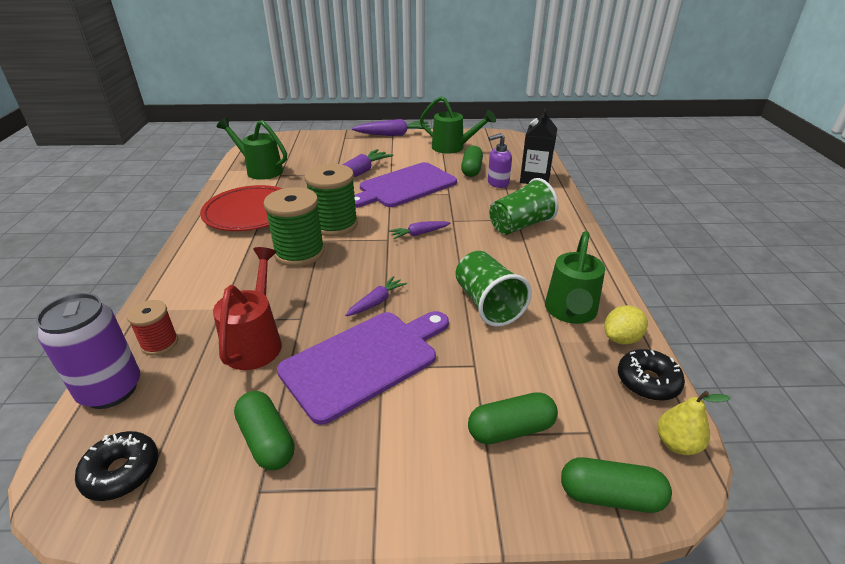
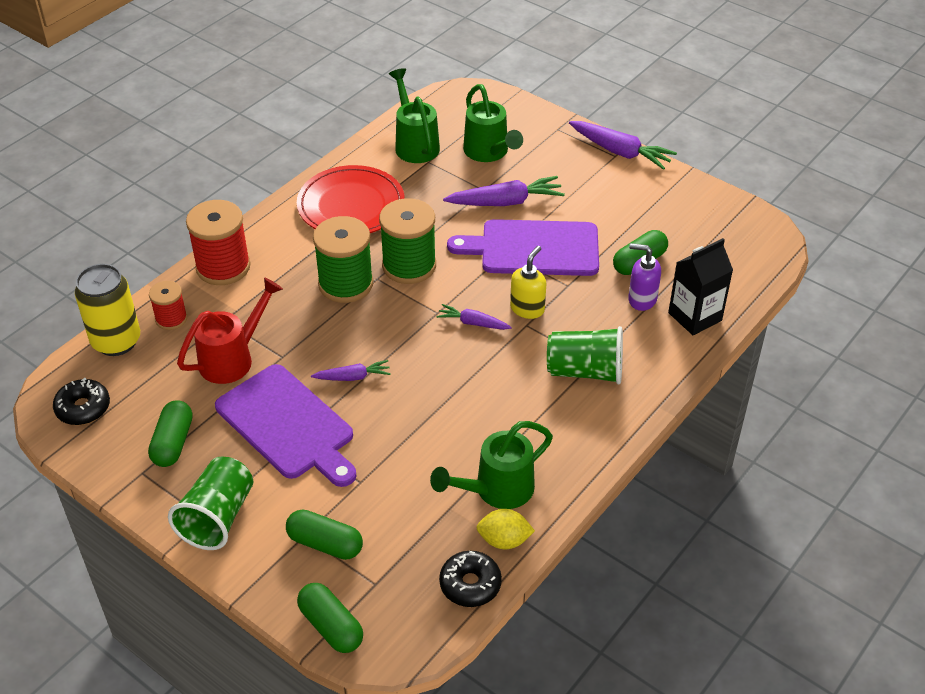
camera: 40 degrees right, 10 degrees up
purple can [36,293,140,409] -> yellow can [75,264,140,356]
purple cutting board [277,311,449,425] -> purple cutting board turned 45 degrees clockwise [215,364,357,487]
green watering can [420,96,496,154] -> green watering can moved to [463,84,523,162]
green cup [456,251,532,327] -> green cup moved to [168,457,253,550]
yellow pear [657,391,730,455] -> none
none -> red spool [186,200,251,285]
none -> yellow soap dispenser [510,246,547,319]

